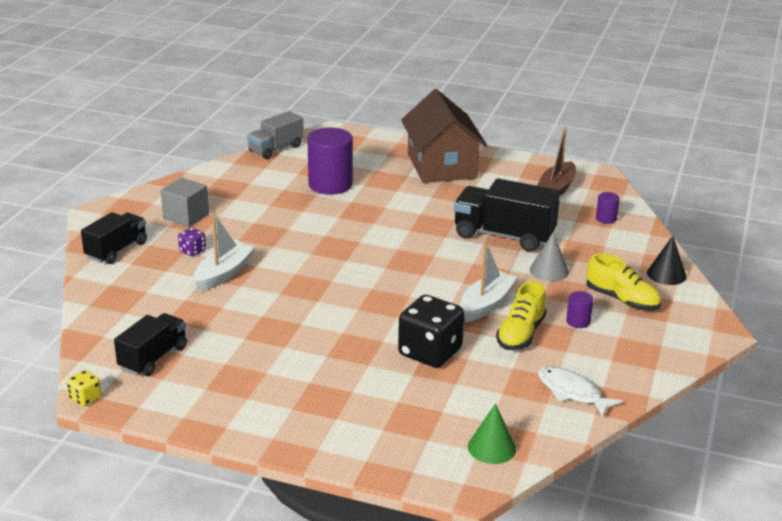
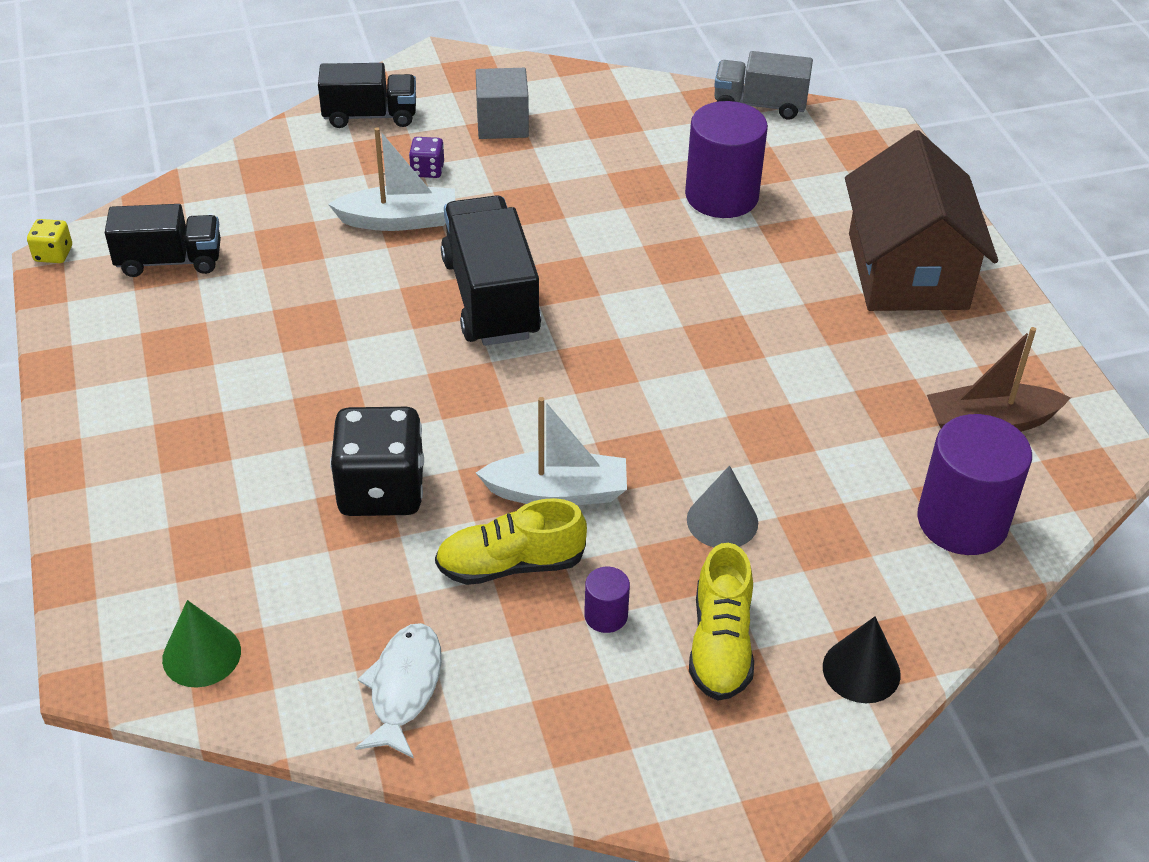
camera: 55 degrees right, 15 degrees up
brown house [401,89,487,183] -> brown house turned 45 degrees counterclockwise [845,130,998,311]
black truck [454,178,560,252] -> black truck moved to [441,195,541,346]
purple cylinder [596,192,620,224] -> purple cylinder [917,414,1032,555], size x2.20

